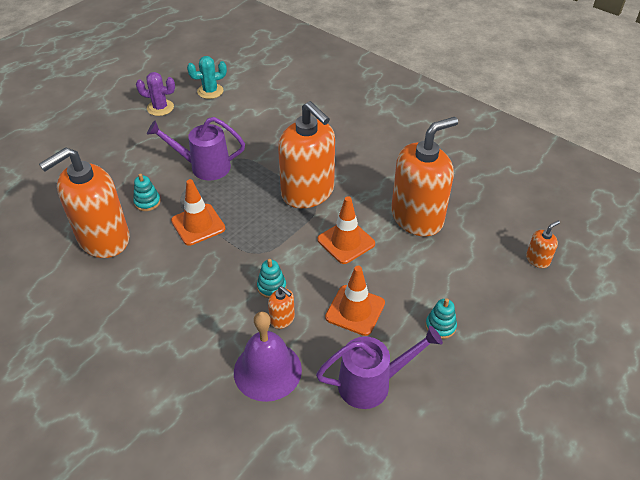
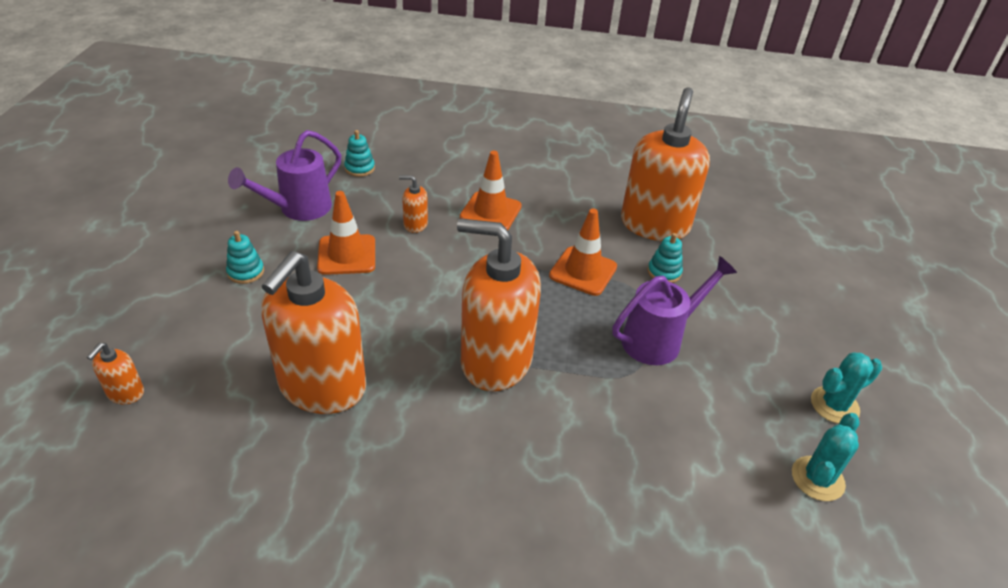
camera: 145 degrees right, 5 degrees down
purple cactus [136,72,175,116] -> turquoise cactus [811,353,882,424]
purple bell [234,312,302,402] -> none
turquoise stacking toy [257,259,286,298] -> turquoise stacking toy moved to [344,130,375,177]
orange traffic cone [317,196,375,264] -> orange traffic cone moved to [460,151,522,230]

